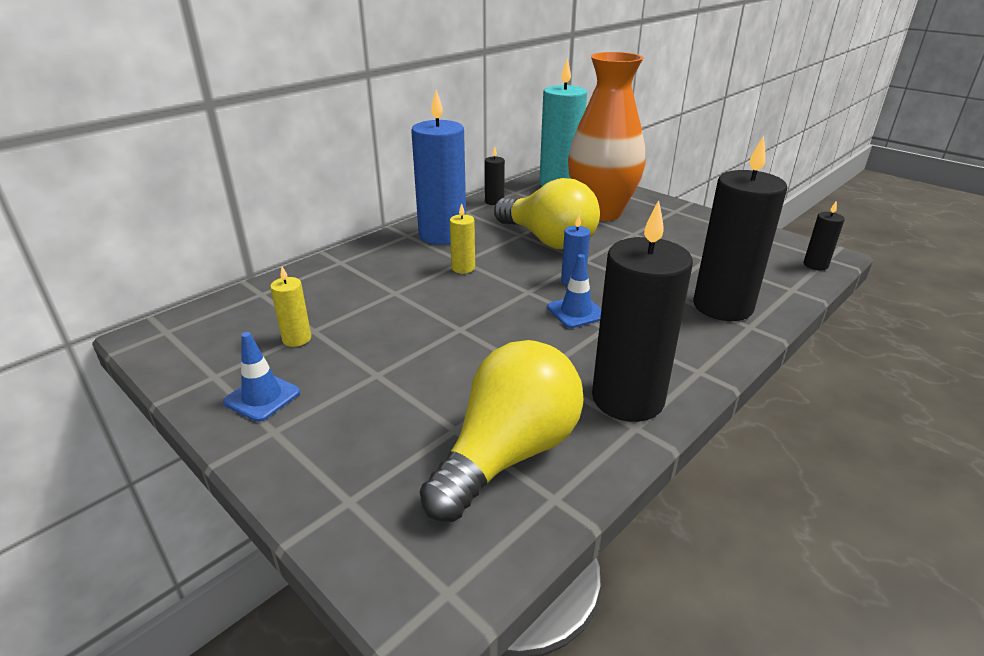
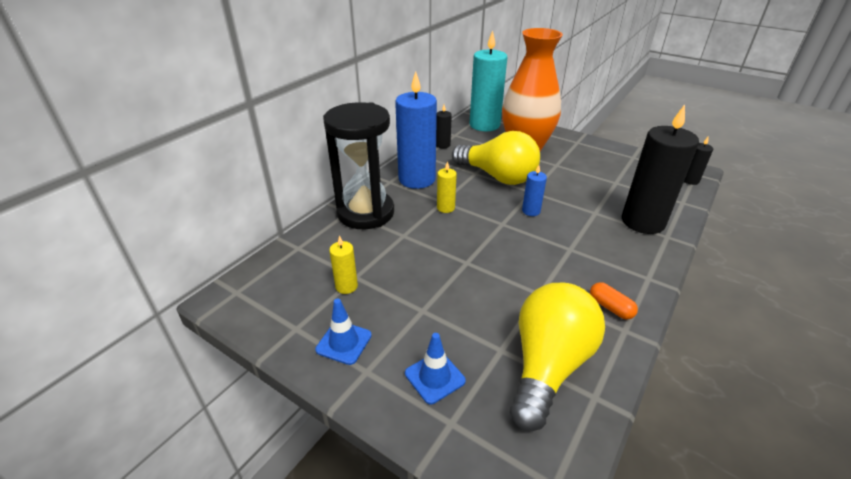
camera: 10 degrees left, 5 degrees up
blue traffic cone [547,254,601,328] -> blue traffic cone moved to [405,333,466,404]
black candle [592,200,693,422] -> orange capsule [590,282,638,320]
none -> black hourglass [323,102,394,229]

